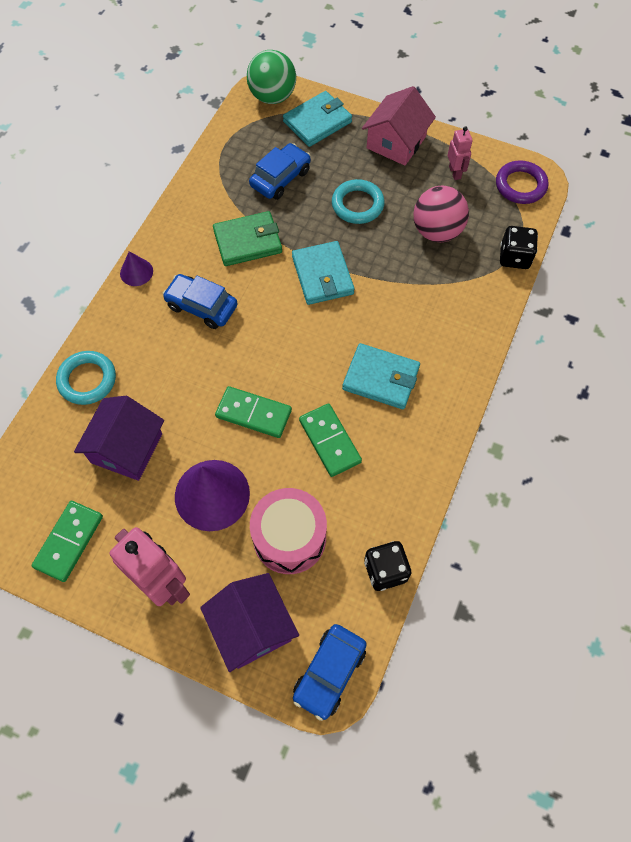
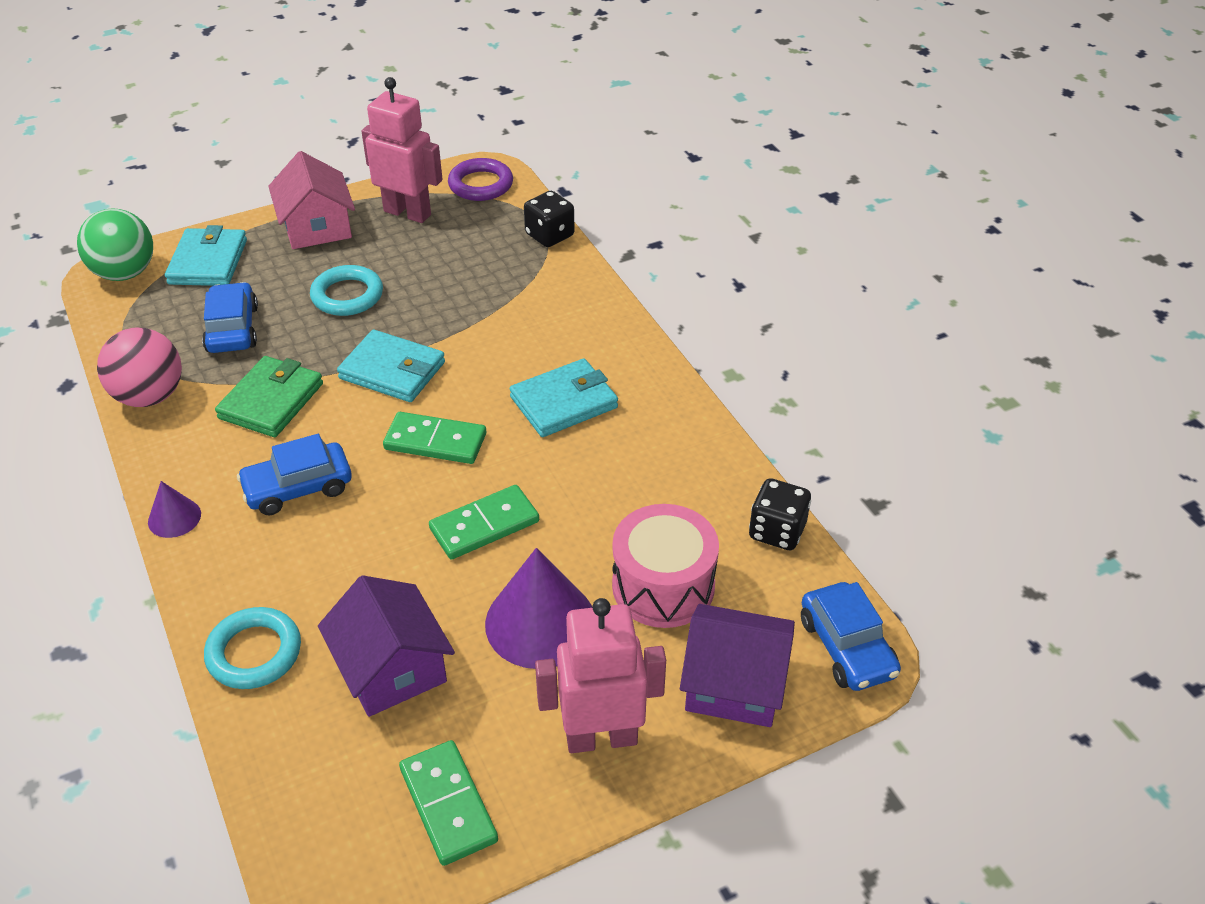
camera: 50 degrees left, 20 degrees down
green domino [299,403,362,477] -> green domino moved to [383,412,486,464]
pink ball [414,186,469,242] -> pink ball moved to [97,328,182,407]
pink robot [448,126,473,180] -> pink robot [361,77,443,223], size x1.90

